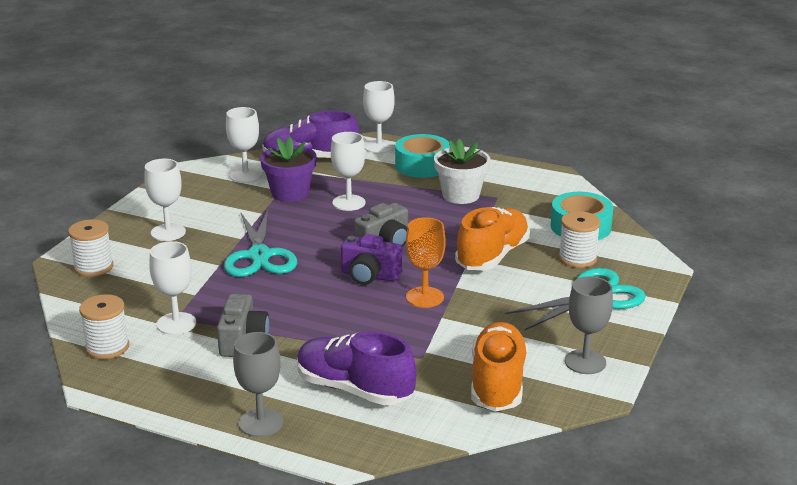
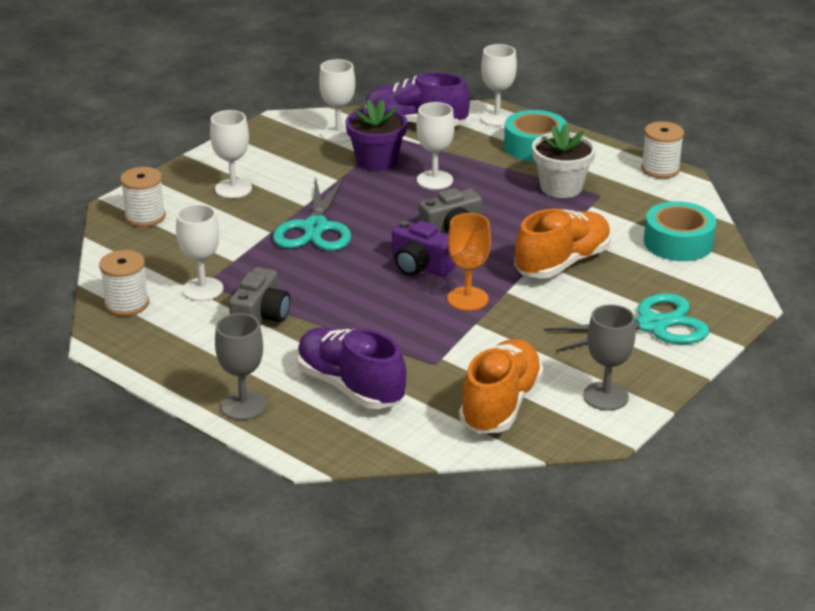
camera: 15 degrees right, 5 degrees up
white spool [559,211,601,268] -> white spool moved to [641,121,684,179]

